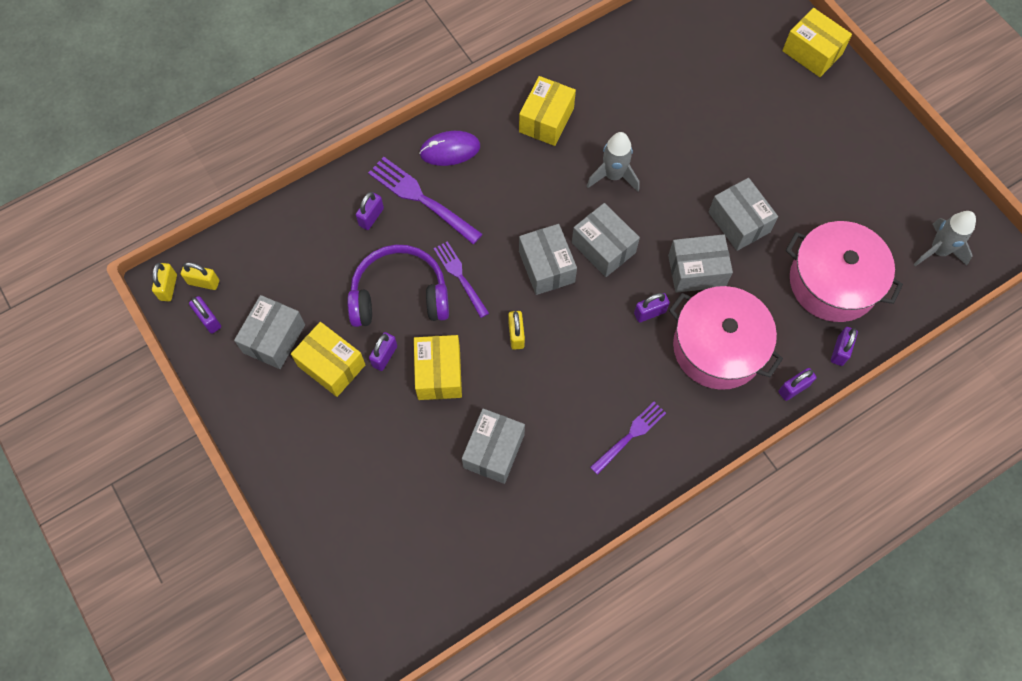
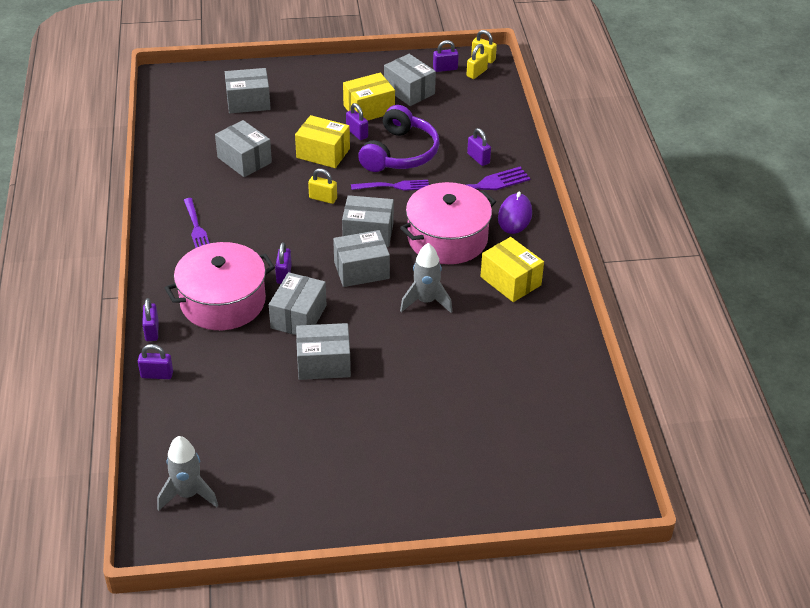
camera: 115 degrees right, 25 degrees down
yellow box [782,8,852,77] -> none
pink pot [786,221,903,322] -> pink pot moved to [400,182,496,264]
purple padlock [831,327,858,366] -> purple padlock turned 45 degrees counterclockwise [138,344,173,379]
none -> grey box [225,68,271,113]

